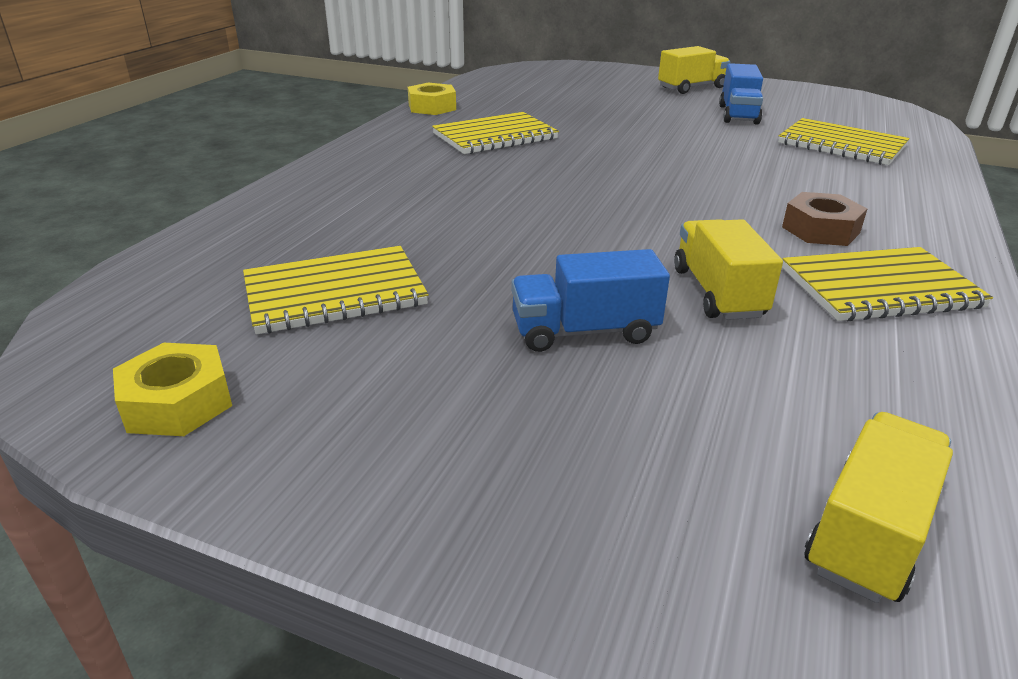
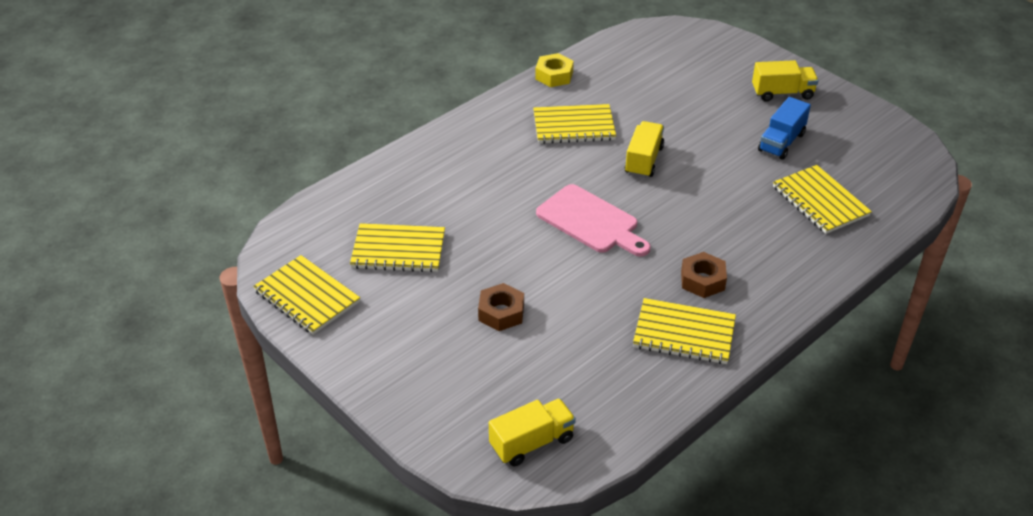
camera: 25 degrees right, 10 degrees up
yellow nut [113,343,232,436] -> yellow notebook [253,255,360,335]
blue truck [511,249,670,352] -> brown nut [478,283,524,331]
yellow truck [674,219,783,320] -> yellow truck moved to [625,121,664,178]
none -> pink cutting board [536,184,651,257]

